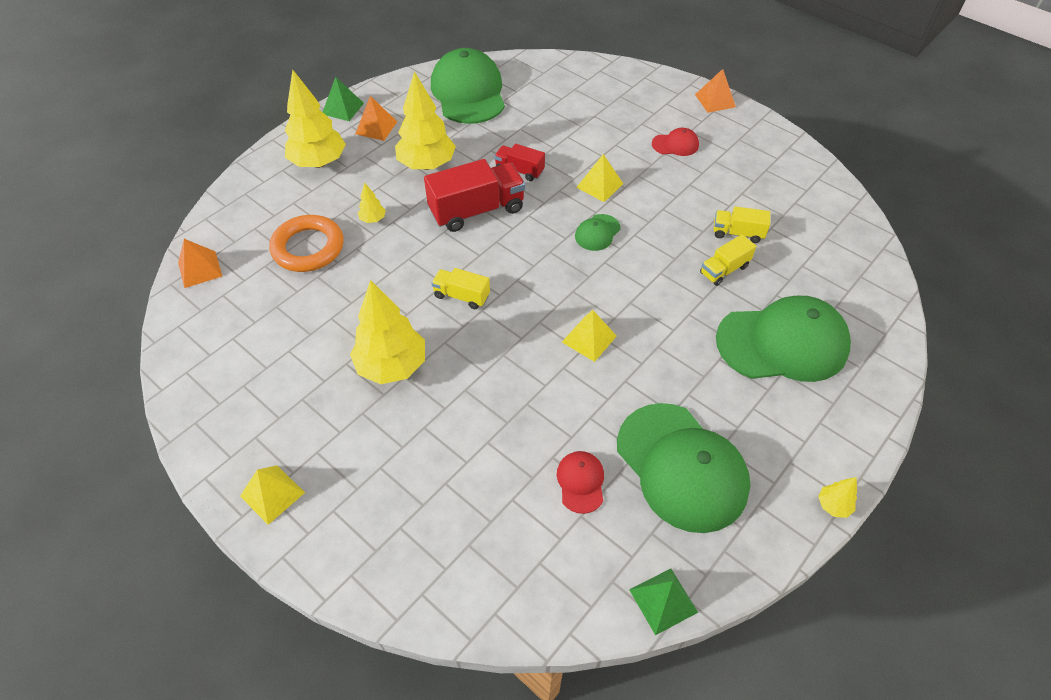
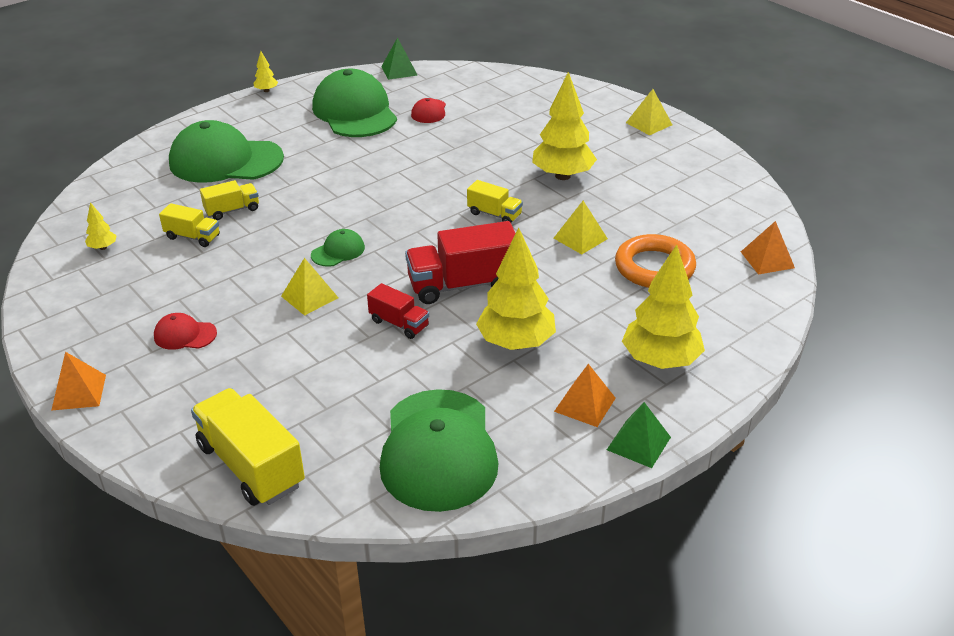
camera: 170 degrees left, 15 degrees down
yellow tree [358,183,386,223] -> yellow tree moved to [85,202,117,250]
yellow pyramid [562,310,617,362] -> yellow pyramid moved to [554,201,608,254]
none -> yellow truck [191,388,305,506]

